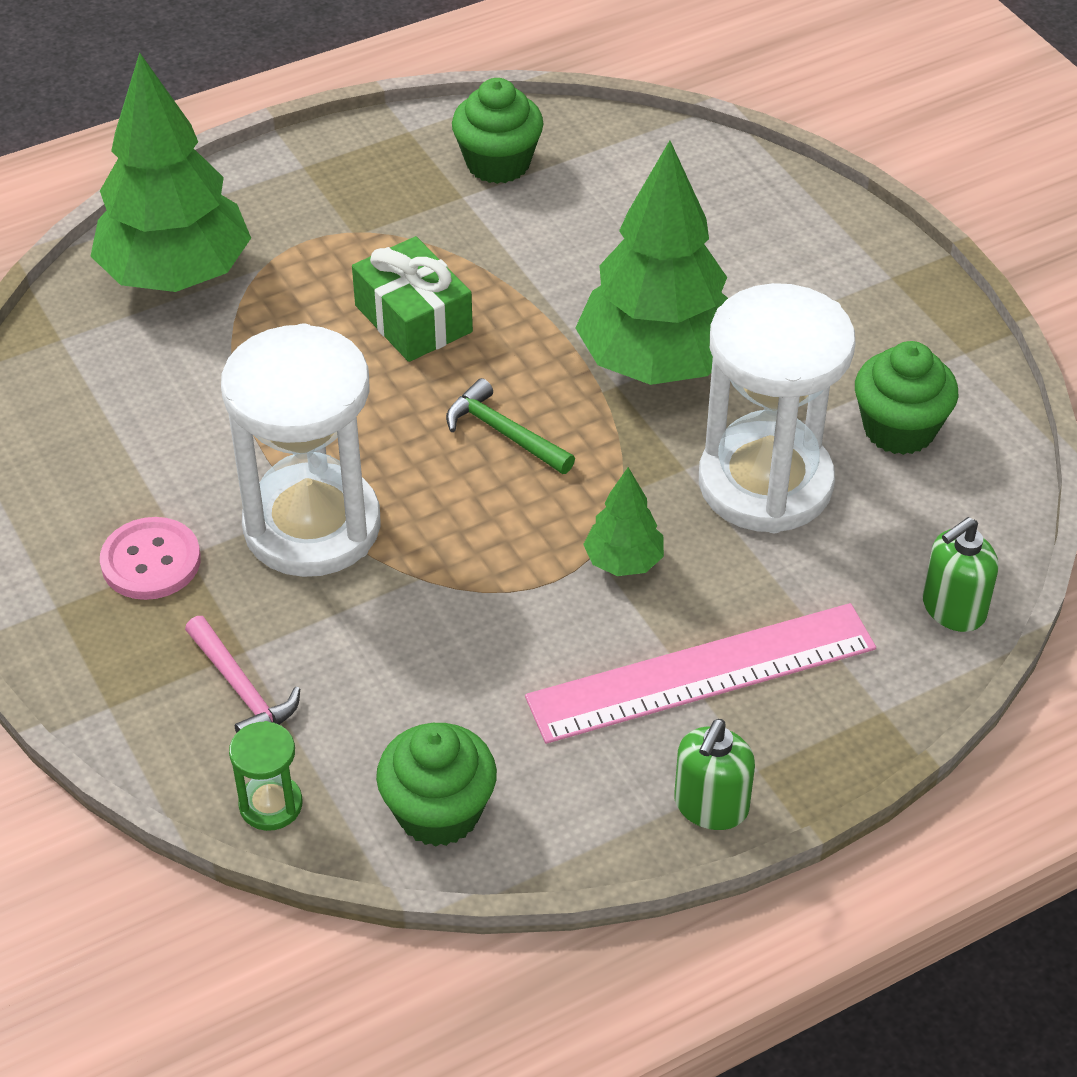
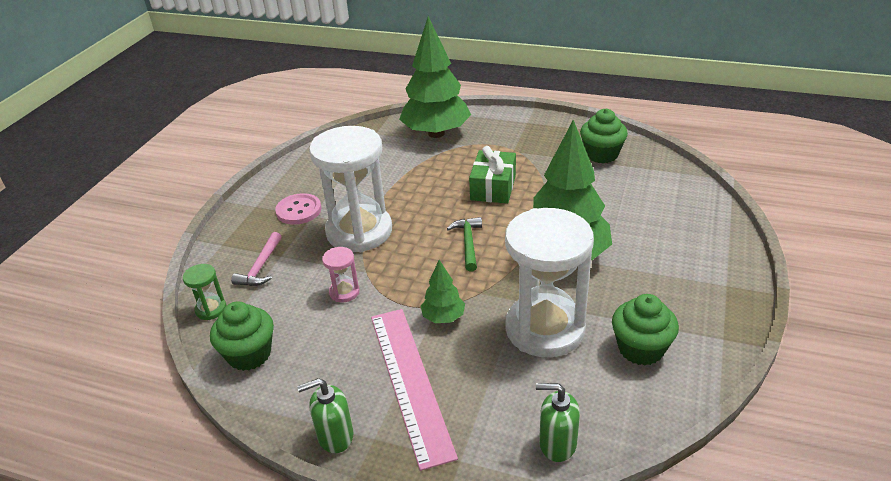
camera: 50 degrees right, 10 degrees down
pink ruler [525,603,876,744] -> pink ruler turned 45 degrees clockwise [371,309,458,471]
none -> pink hourglass [322,247,360,302]

